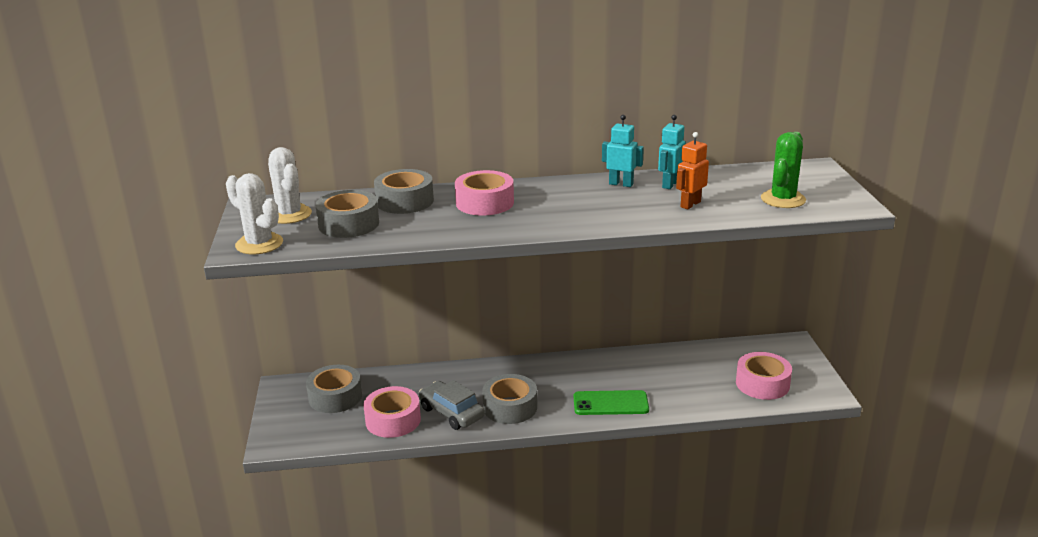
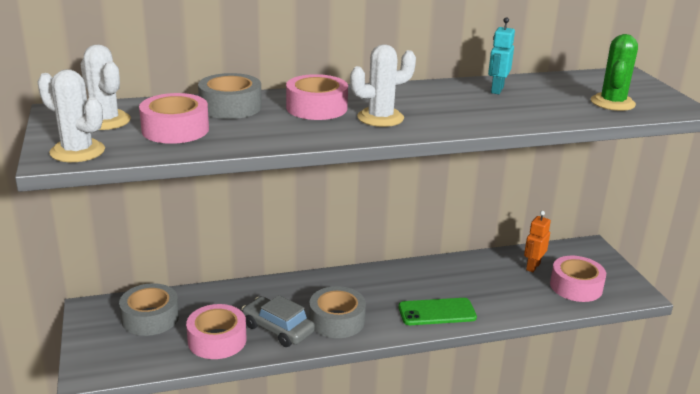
camera: 10 degrees left, 0 degrees up
grey tape [316,190,379,238] -> pink tape [139,93,209,144]
turquoise robot [602,115,644,187] -> none
orange robot [676,132,709,209] -> orange robot moved to [524,211,551,272]
none -> white cactus [350,44,416,127]

